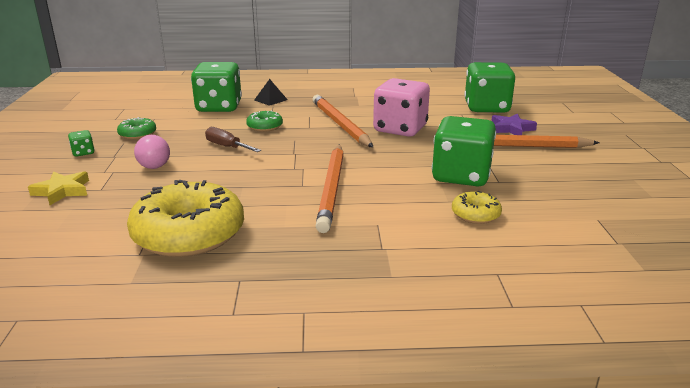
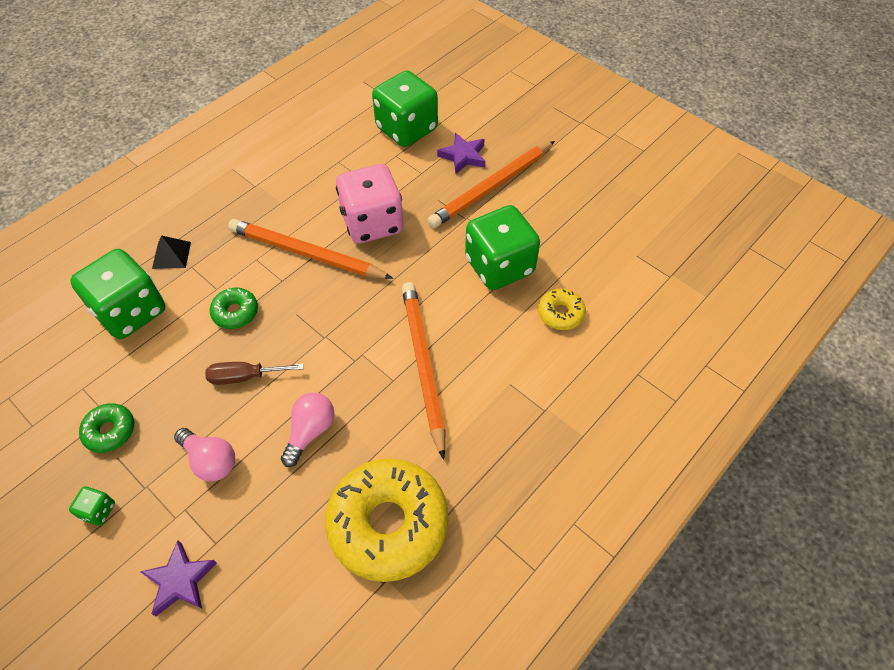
camera: 45 degrees left, 30 degrees up
yellow star [28,171,89,205] -> purple star [141,540,217,616]
orange pencil [315,144,344,233] -> orange pencil turned 150 degrees counterclockwise [402,282,445,460]
none -> pink light bulb [281,392,334,467]

